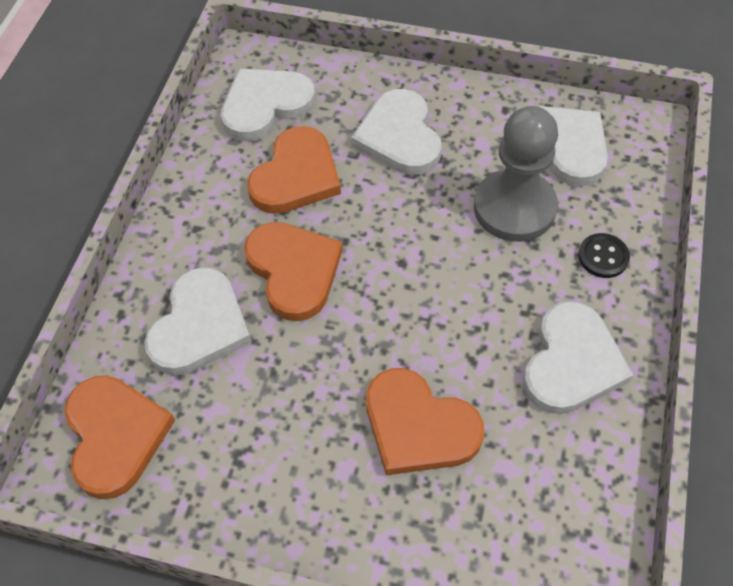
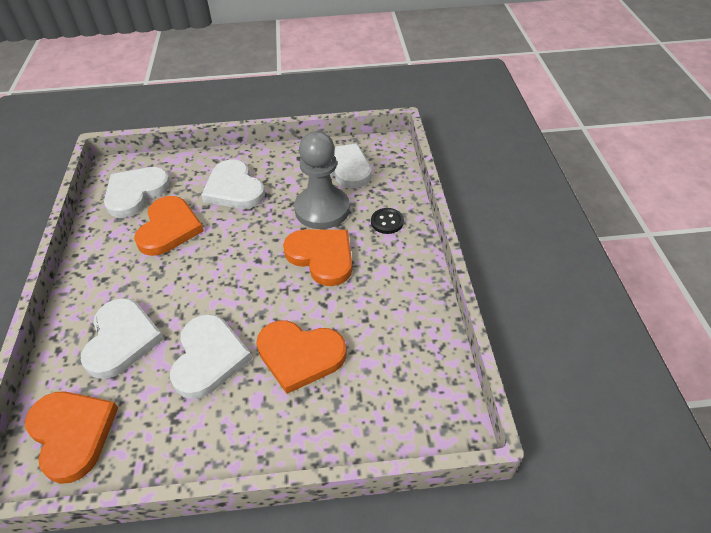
camera: 20 degrees left, 10 degrees down
orange heart [244,222,343,321] -> orange heart moved to [283,229,352,286]
white heart [523,301,633,414] -> white heart moved to [170,314,252,399]

